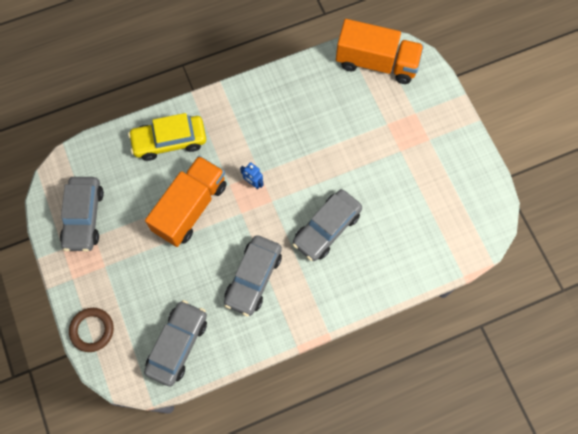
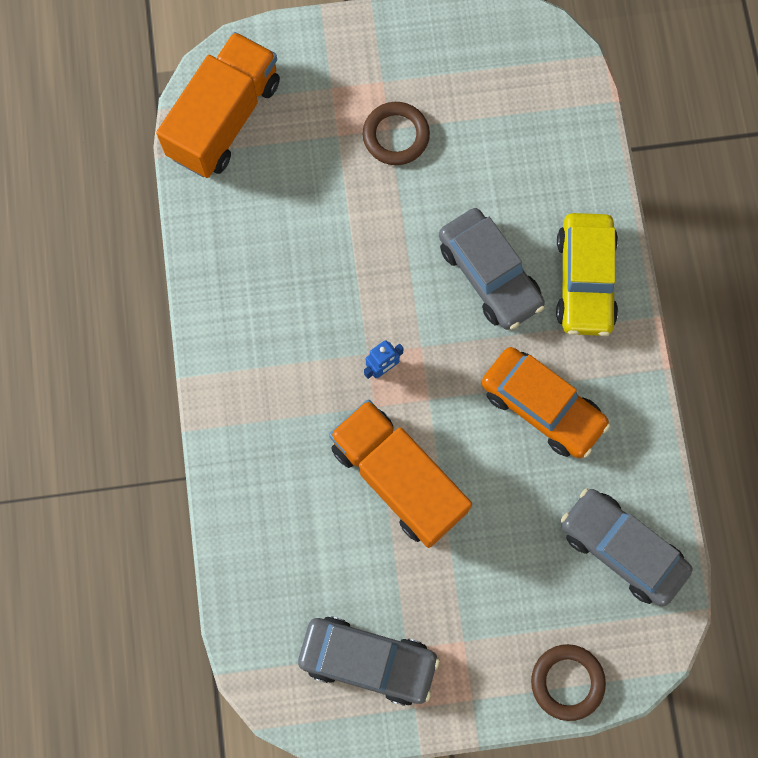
camera: 75 degrees left, 5 degrees up
yellow car [128,113,206,161] -> yellow car moved to [556,213,618,336]
grey car [224,235,282,317] -> orange car [481,347,610,458]
none -> brown ring [363,102,430,165]

